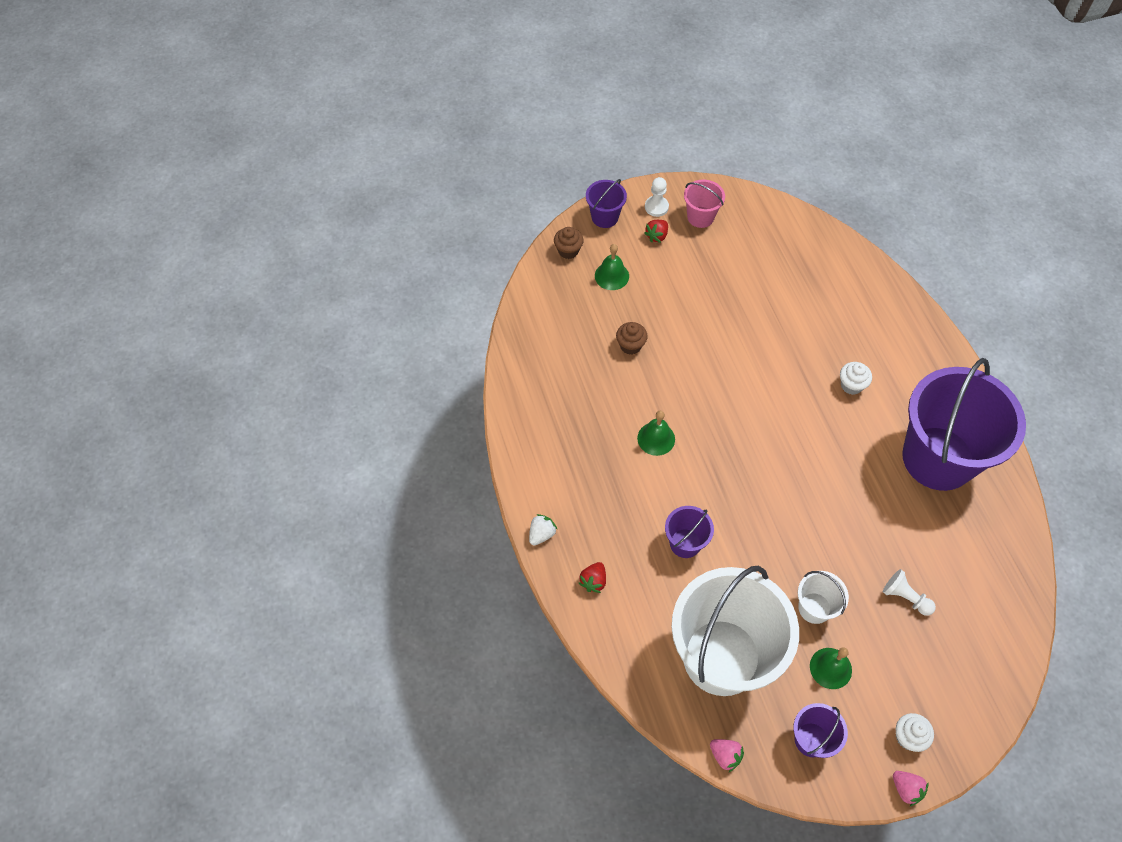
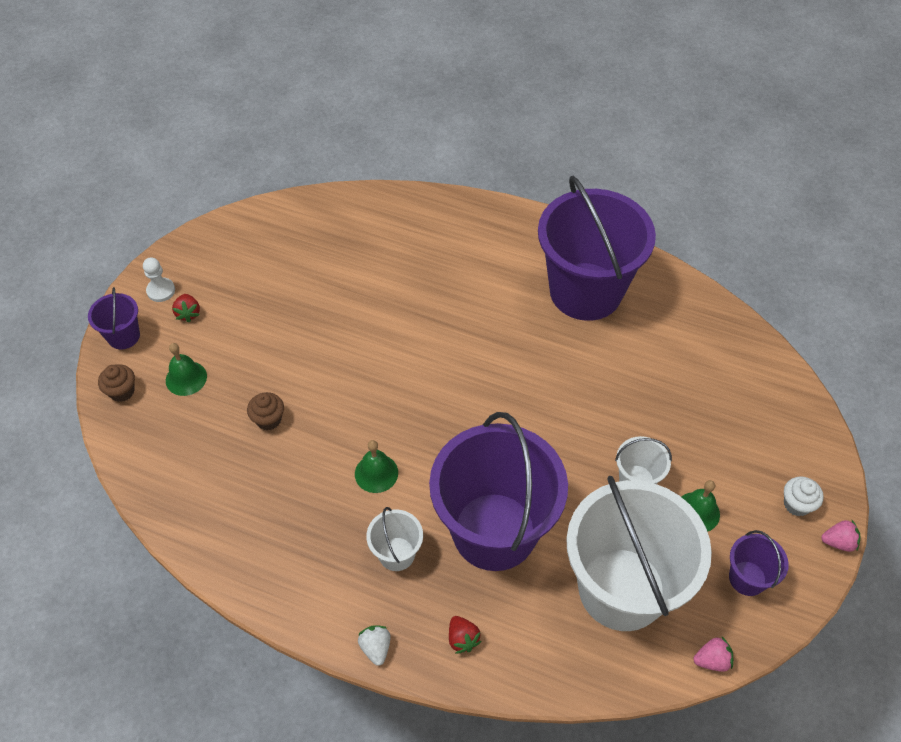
camera: 50 degrees left, 5 degrees down
purple bucket [665,506,714,558] -> purple bucket [429,412,568,571], size x2.35
pink bucket [684,179,725,228] -> none
white cupcake [840,362,872,395] -> none
white pawn [883,569,936,616] -> none
none -> white bucket [366,507,423,571]

